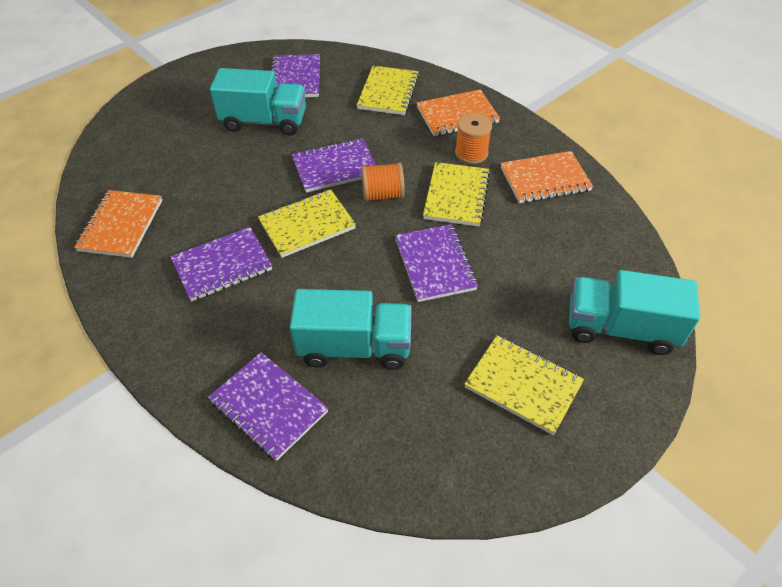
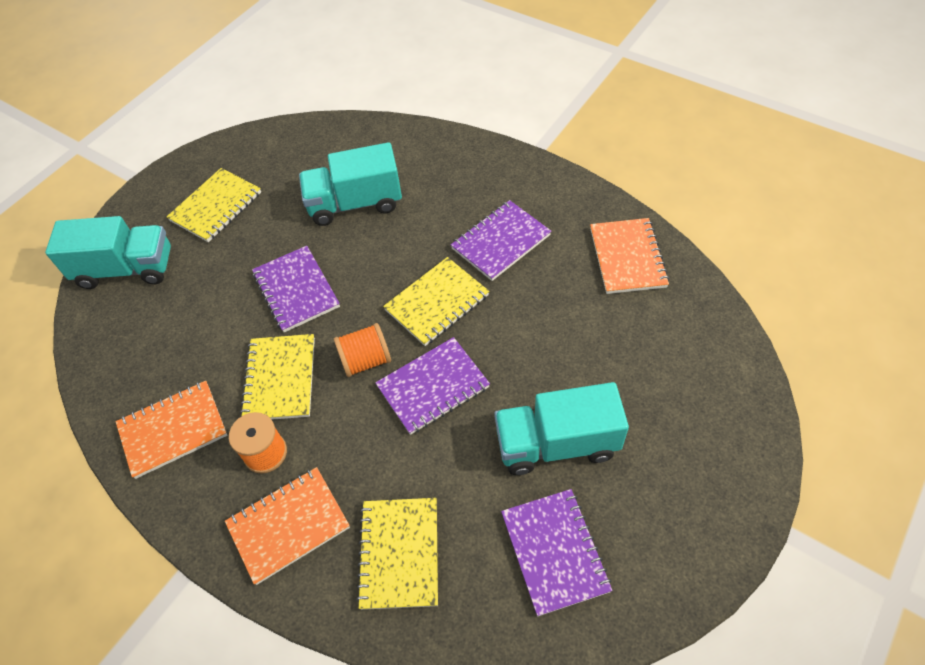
camera: 170 degrees right, 5 degrees up
purple notebook [208,352,329,461] -> none
yellow notebook [464,335,584,435] -> yellow notebook turned 75 degrees counterclockwise [166,168,261,242]

